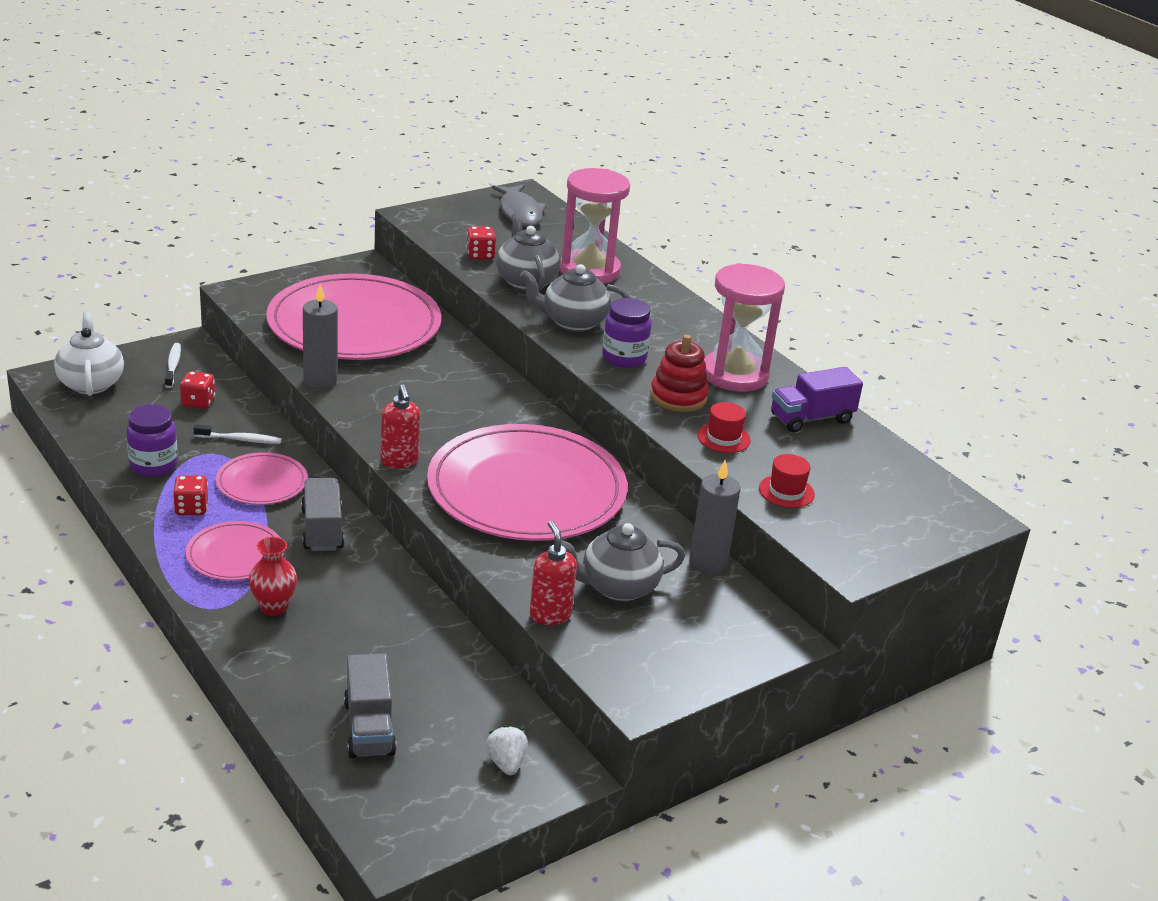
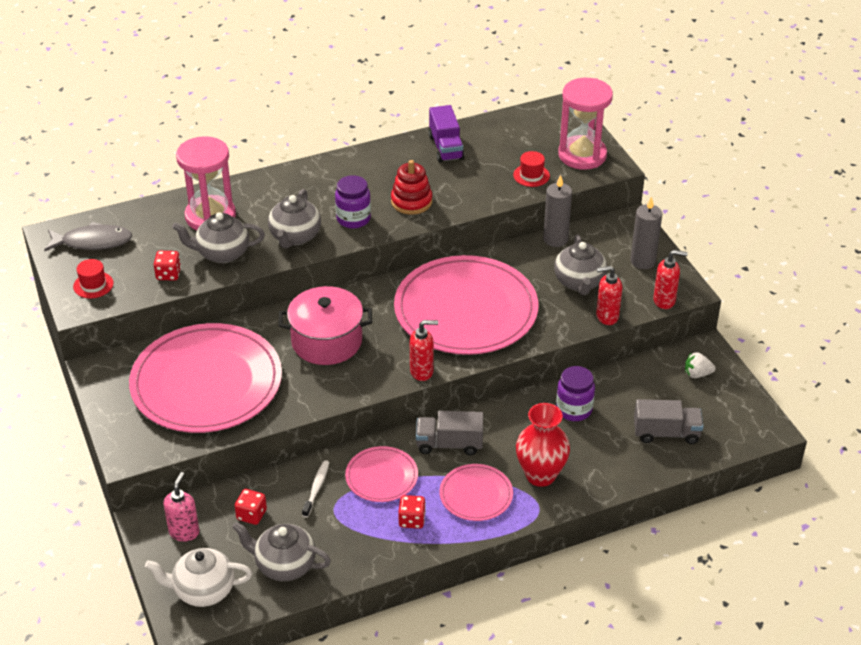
camera: 75 degrees left, 10 degrees up
purple jar [126,405,178,477] -> purple jar moved to [556,366,595,421]
white toothbrush [165,343,181,388] -> pink soap dispenser [163,472,199,542]
red vase [249,537,297,616] -> red vase [516,403,570,487], size x1.56
grey candle [303,284,338,389] -> grey candle moved to [630,197,662,269]
red hat [697,402,751,453] -> red hat moved to [73,259,114,298]
pink hourglass [704,263,785,392] -> pink hourglass moved to [558,78,613,170]
none -> grey teapot [232,522,331,581]
none -> pink pot [278,286,372,365]
none -> red soap dispenser [653,250,688,309]

